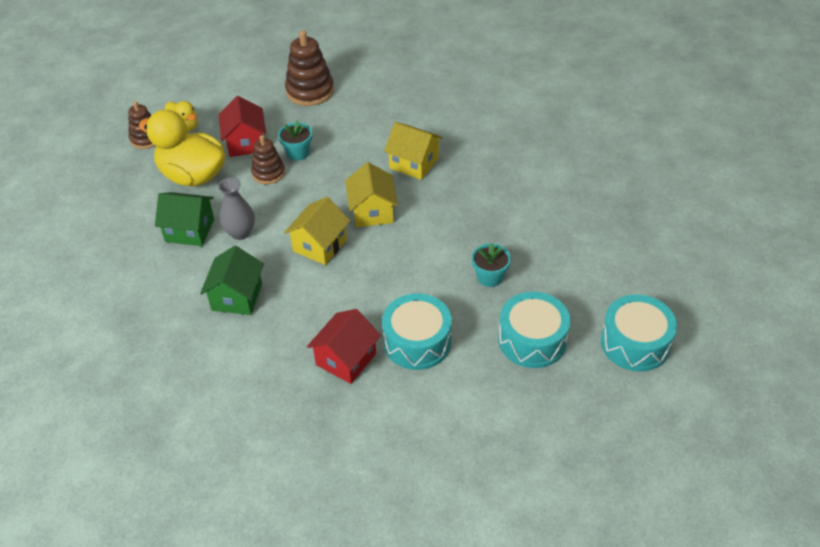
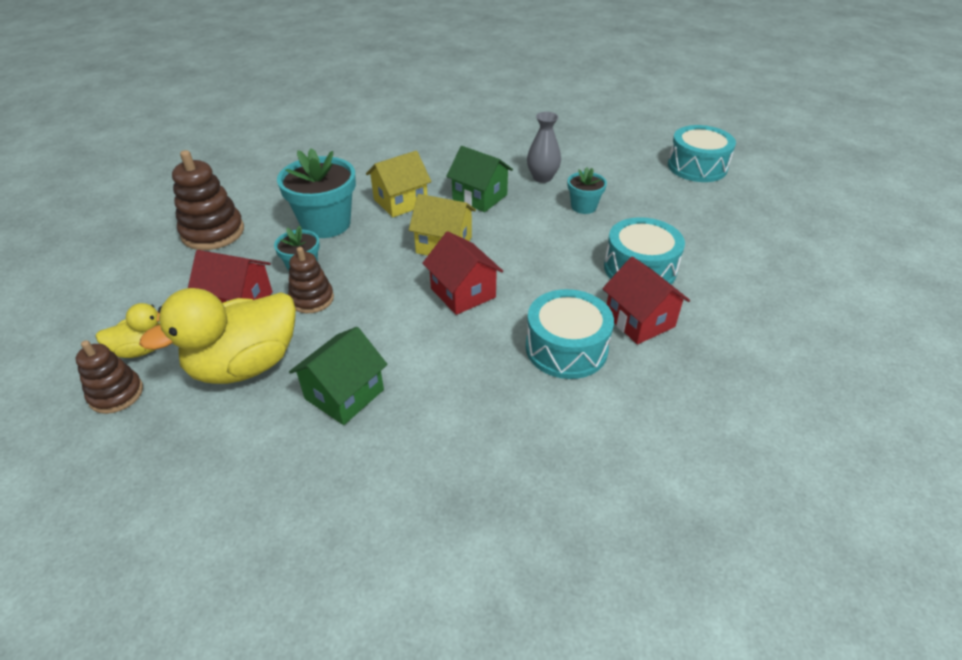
camera: 65 degrees left, 5 degrees down
green house [200,246,264,315] -> green house moved to [446,146,513,212]
grey vase [218,178,255,240] -> grey vase moved to [527,112,561,183]
yellow house [284,197,350,265] -> red house [422,231,503,315]
turquoise drum [498,292,570,368] -> turquoise drum moved to [526,289,614,379]
none -> turquoise flower pot [277,148,356,238]

